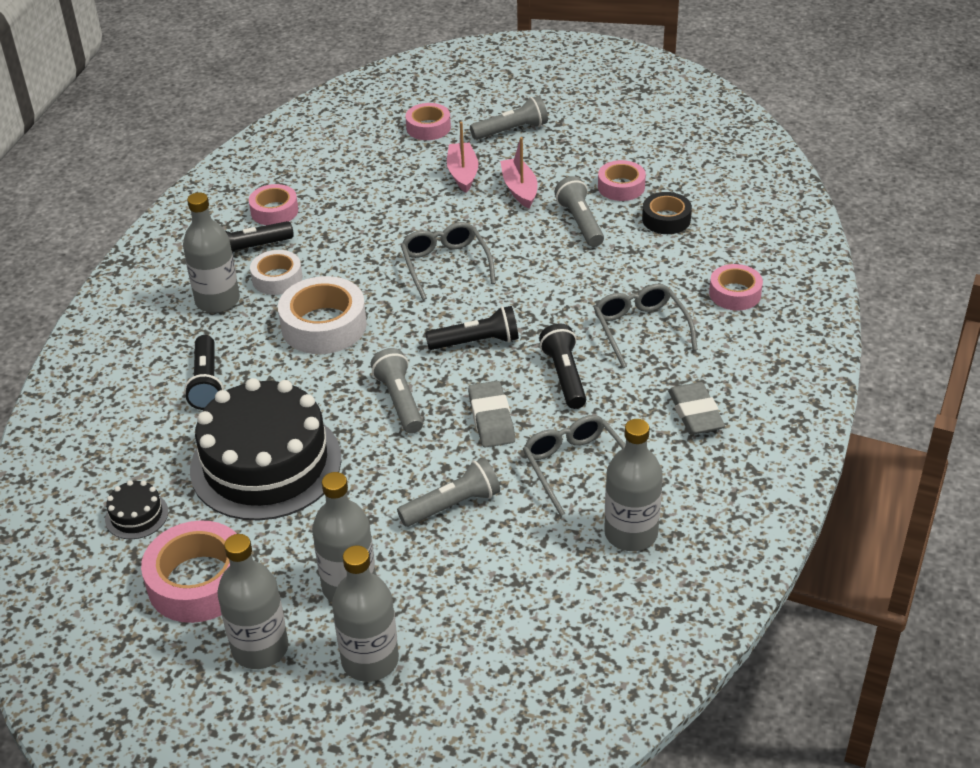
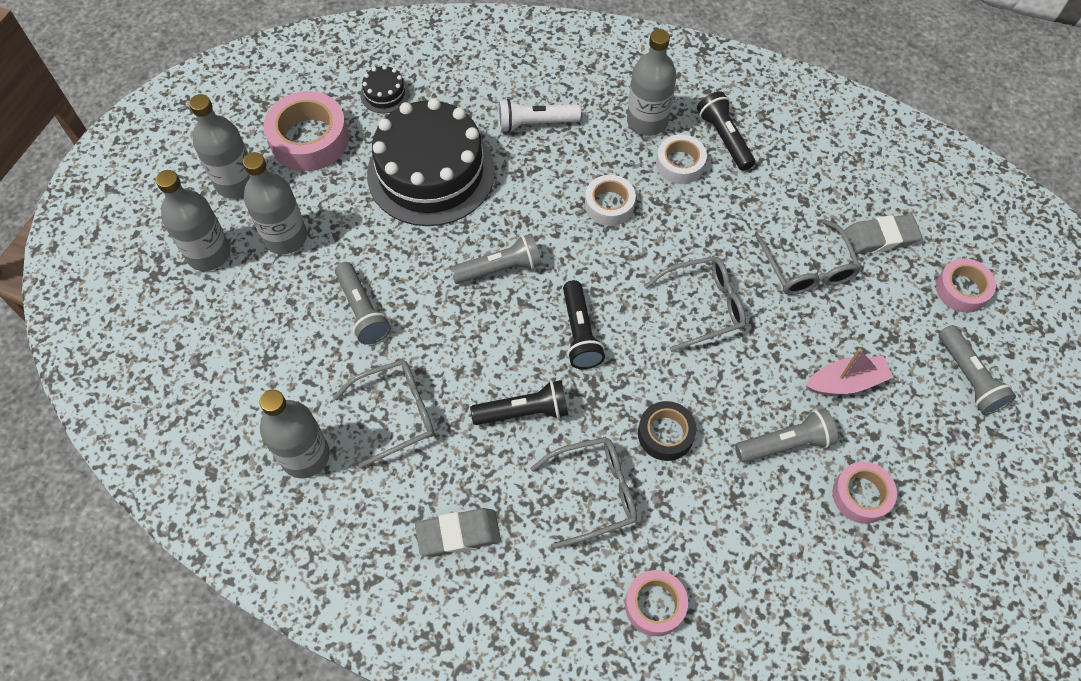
camera: 90 degrees right, 20 degrees up
black flashlight [184,335,223,410] -> white flashlight [498,98,581,132]
pink tape [249,184,298,225] -> none
white tape [278,276,367,354] -> white tape [585,175,636,226], size x0.61
pink boat [447,122,478,193] -> none
grey eraser [468,381,515,448] -> grey eraser moved to [844,214,922,254]
black tape [642,192,692,234] -> black tape moved to [638,401,696,461]
none -> grey glasses [756,219,861,295]

